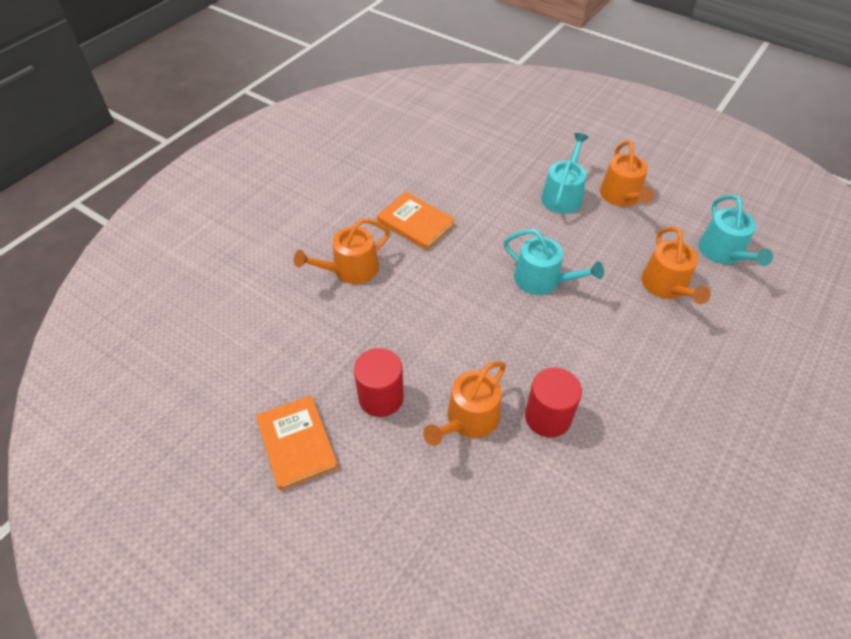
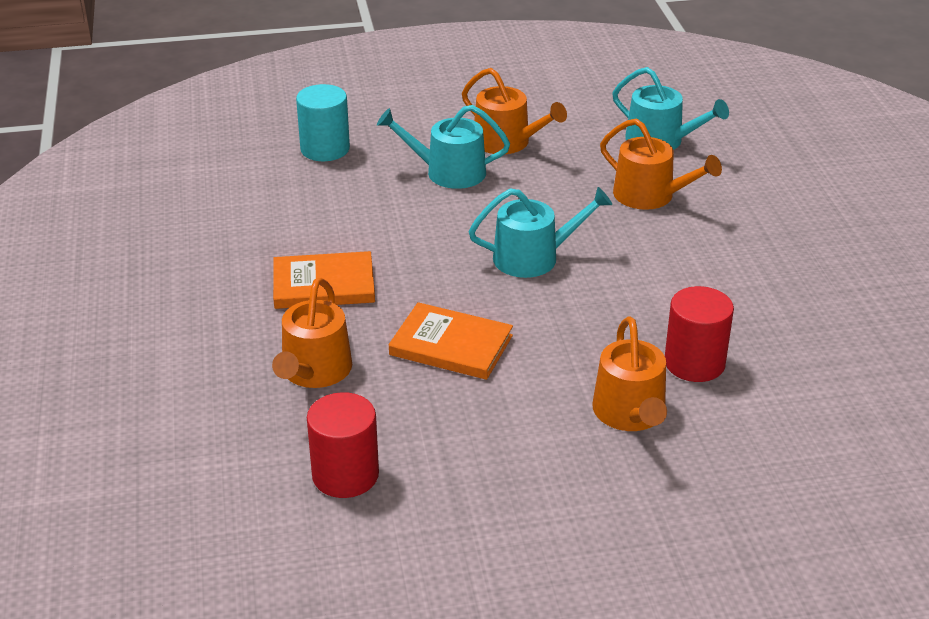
camera: 45 degrees left, 15 degrees down
orange book [256,395,338,491] -> orange book moved to [389,302,513,380]
red cylinder [354,348,404,417] -> red cylinder moved to [307,392,379,498]
turquoise watering can [541,133,589,214] -> turquoise watering can turned 60 degrees counterclockwise [377,105,510,189]
none -> turquoise cylinder [296,84,350,161]

